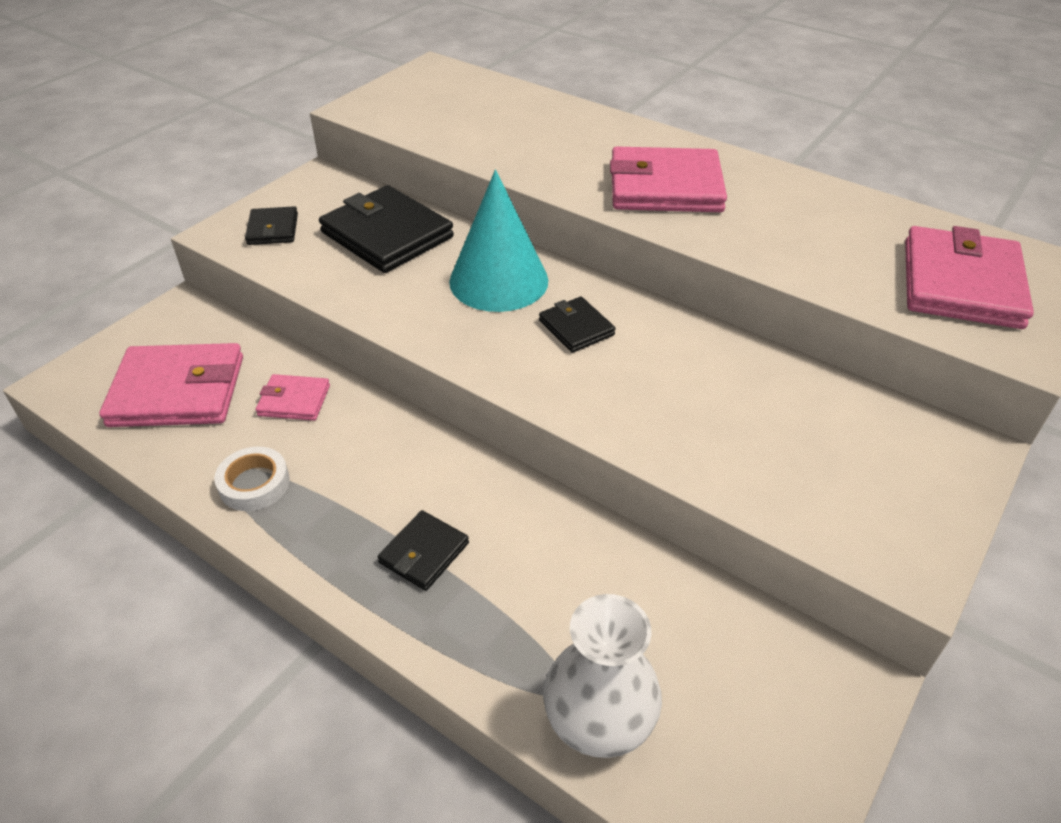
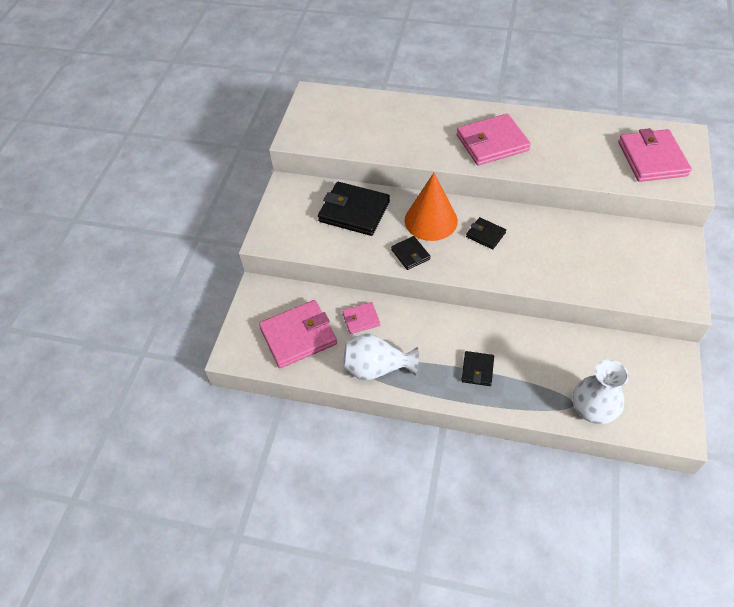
camera: 20 degrees left, 10 degrees up
white tape [214,447,290,511] -> white vase [343,333,419,381]
black wallet [245,206,298,245] -> black wallet moved to [391,236,431,270]
turquoise cone [449,170,548,312] -> orange cone [405,173,458,241]

